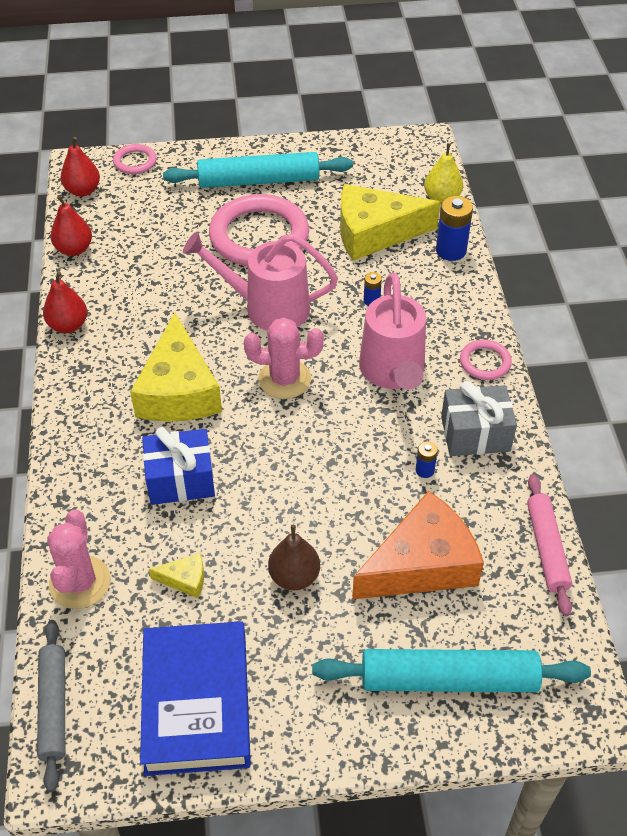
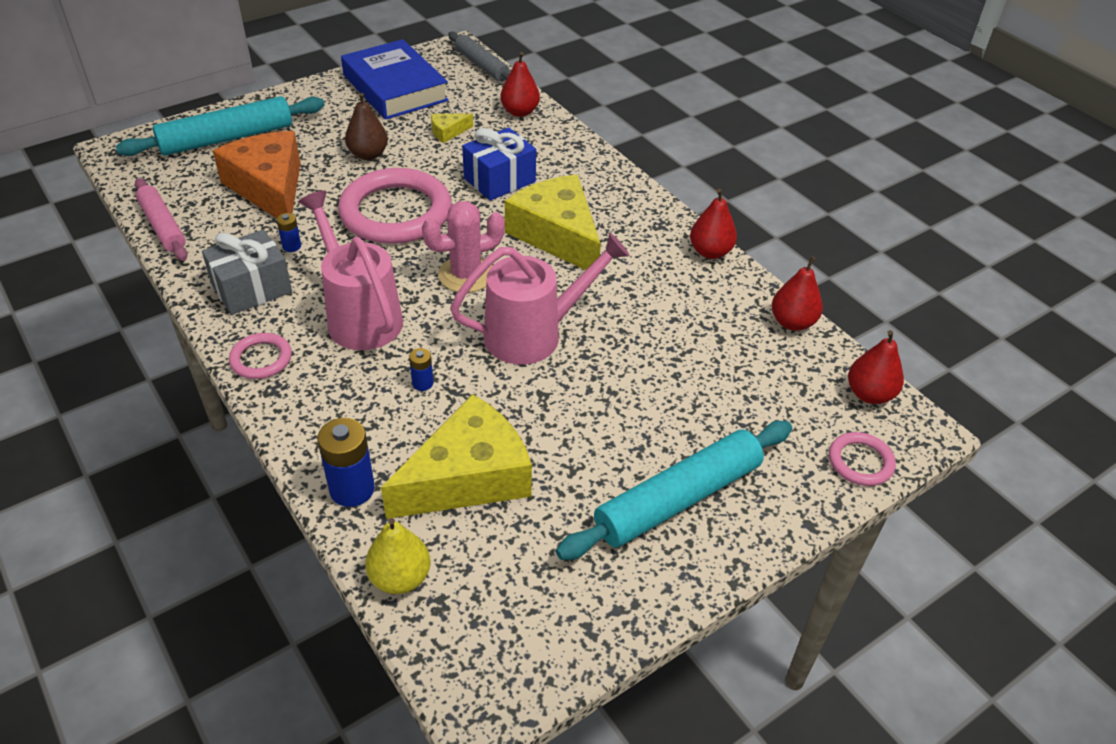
camera: 150 degrees right, 5 degrees down
pink cactus [47,510,111,609] -> red pear [500,52,540,117]
pink ring [209,194,309,266] -> pink ring moved to [338,168,452,244]
orange cheese [352,491,484,600] -> orange cheese turned 120 degrees clockwise [213,131,301,218]

